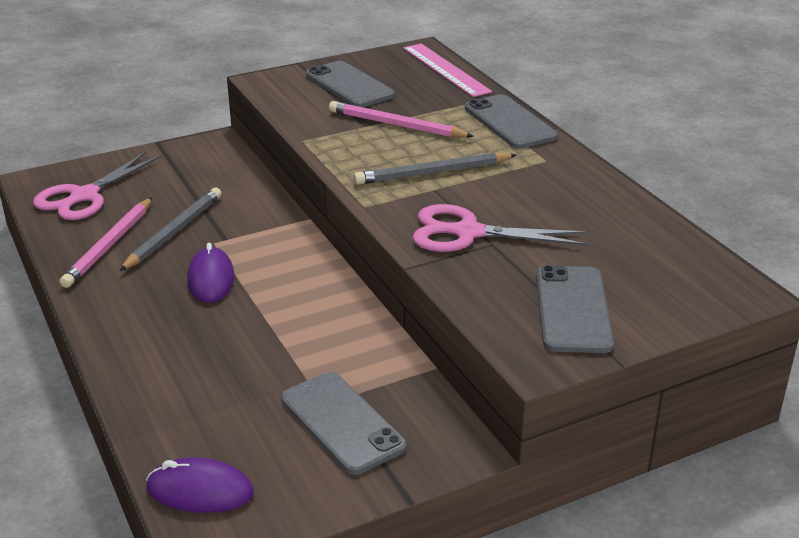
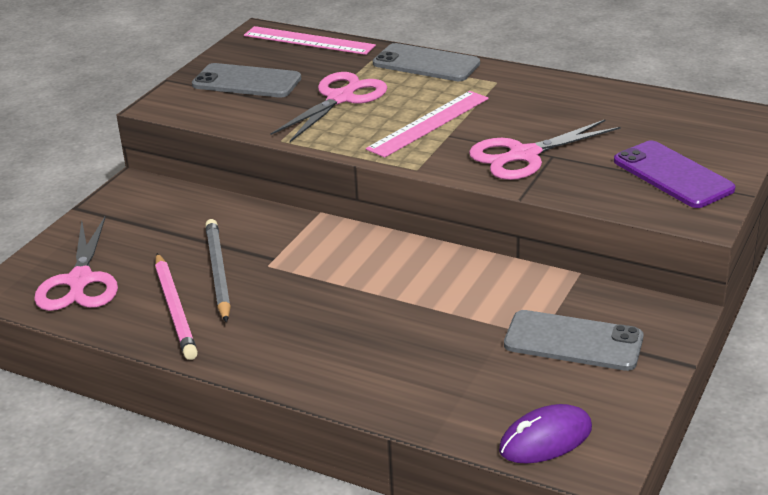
camera: 35 degrees left, 0 degrees up
purple mouse [187,243,234,303] -> none
pink pencil [329,101,474,138] -> pink scissors [270,72,387,142]
grey pencil [353,152,516,185] -> pink ruler [366,91,489,158]
grey phone [536,265,614,353] -> purple phone [614,141,736,208]

